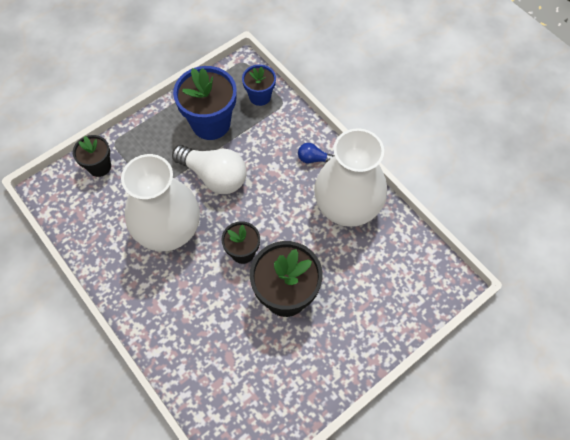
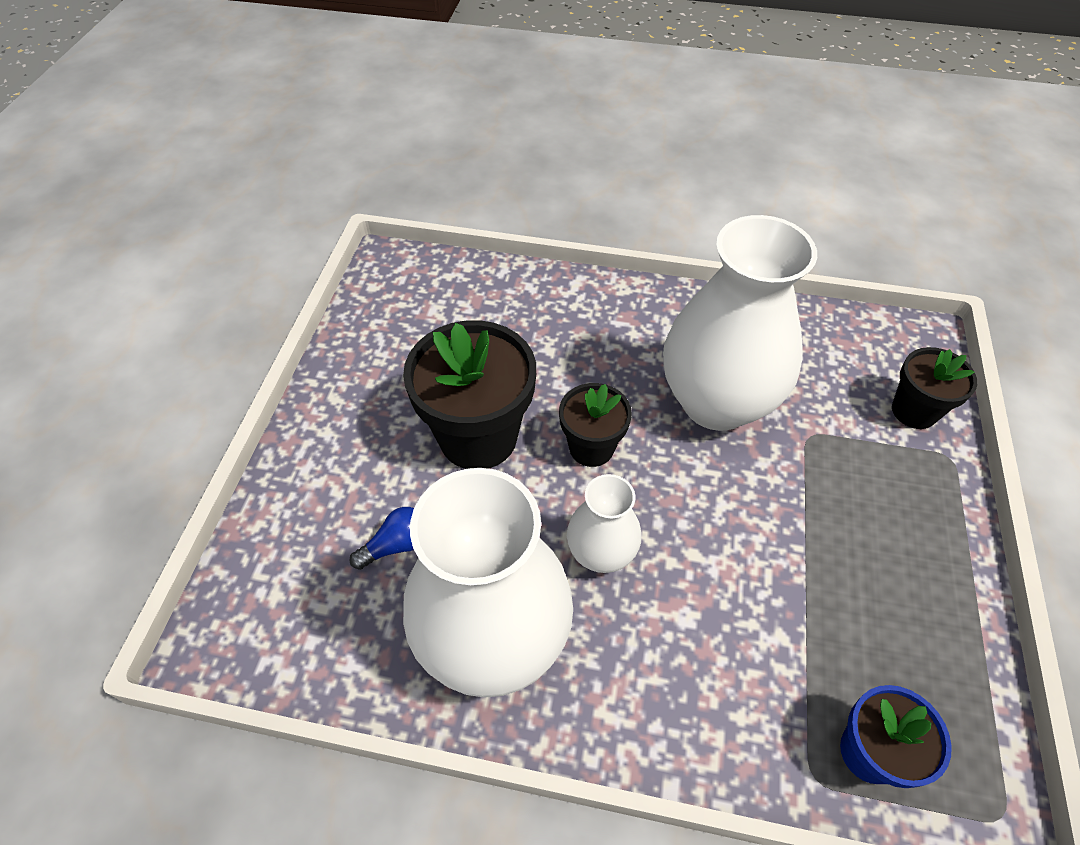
camera: 140 degrees right, 10 degrees down
white light bulb [172,145,247,194] -> none
blue flower pot [173,66,237,140] -> none
blue light bulb [298,143,335,163] -> blue light bulb moved to [349,507,414,570]
none -> white vase [567,474,641,573]

